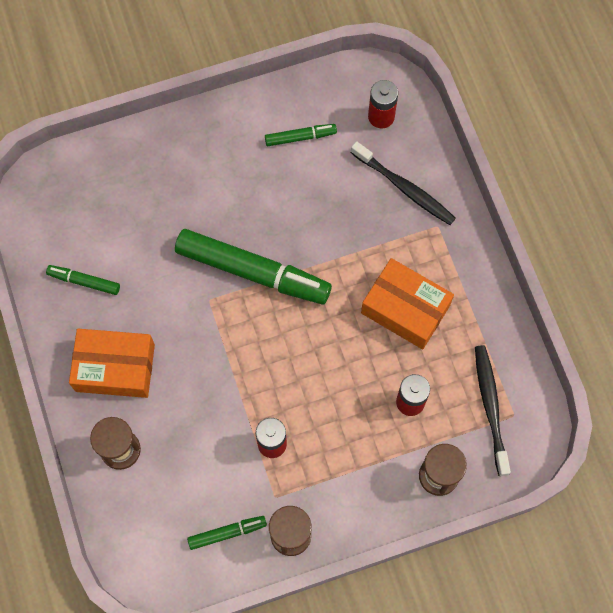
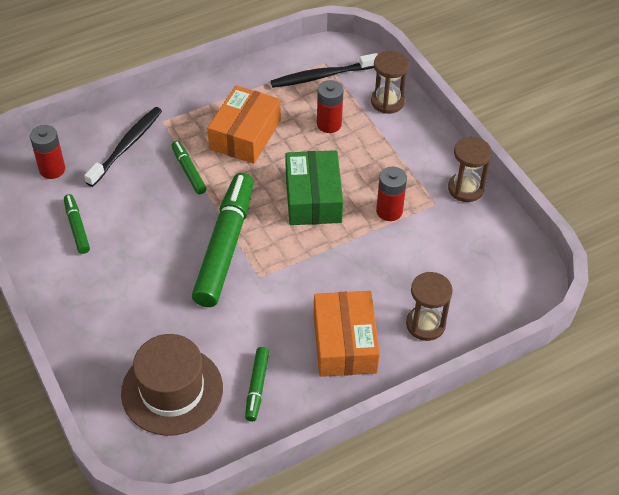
camera: 100 degrees left, 20 degrees down
green marker [187,516,267,550] -> green marker moved to [171,141,207,194]
none -> brown hat [121,334,223,436]
none -> green box [286,150,343,225]

